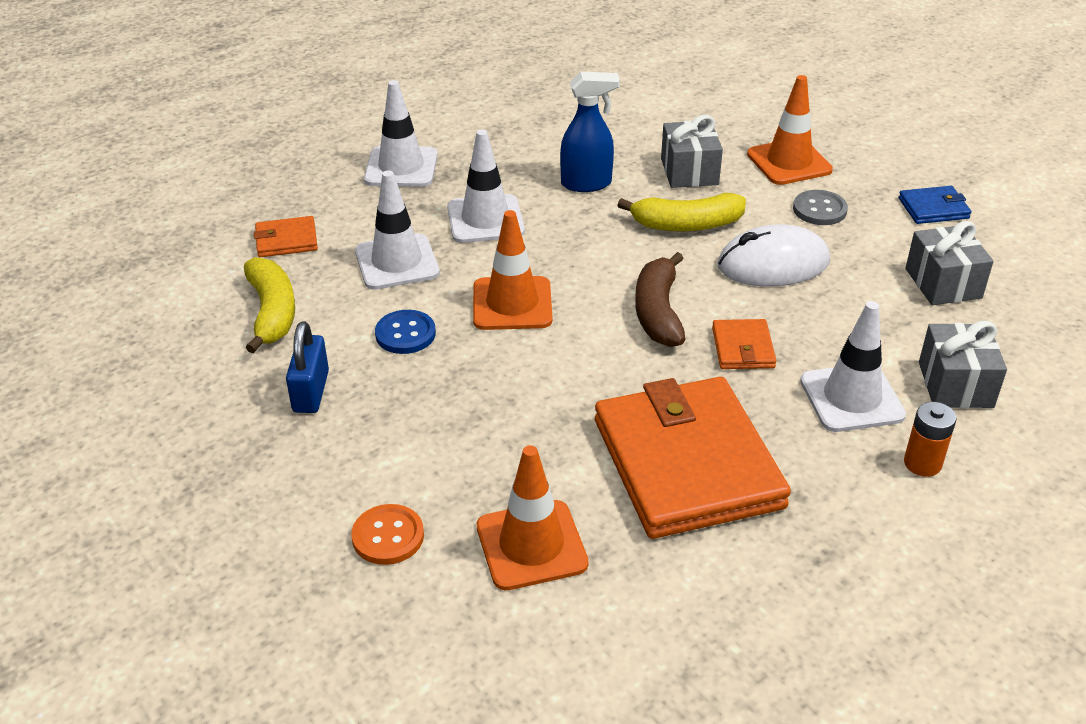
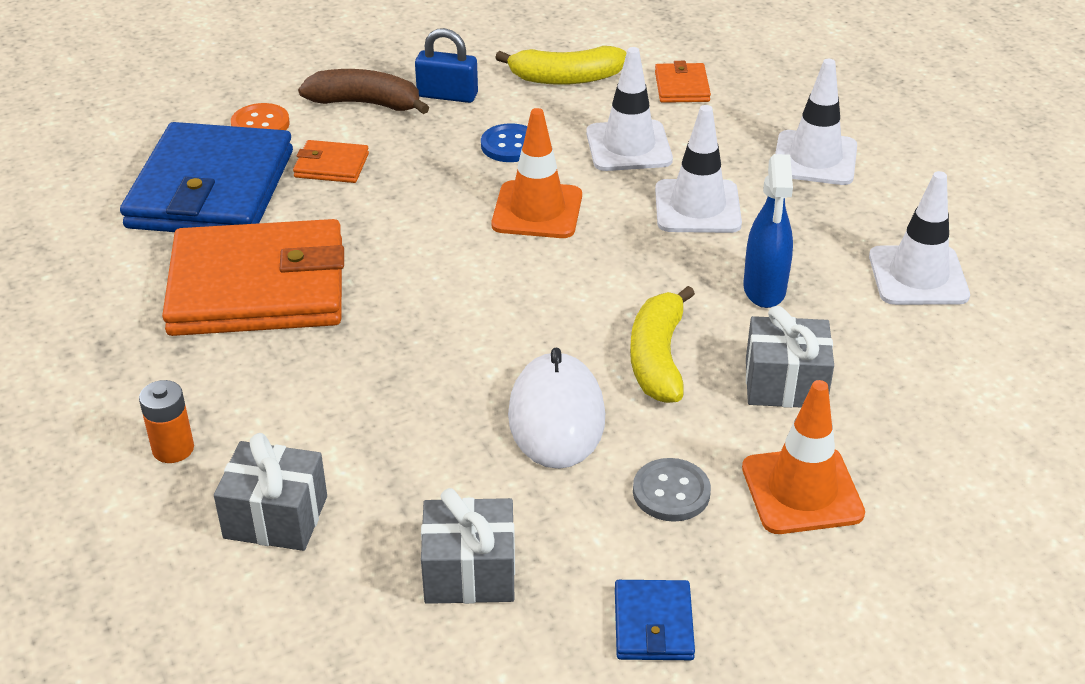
camera: 100 degrees right, 0 degrees up
orange traffic cone [477,445,589,590] -> blue wallet [120,122,293,232]
brown banana [635,252,685,347] -> brown banana moved to [298,69,429,114]
orange wallet [712,319,777,369] -> orange wallet moved to [293,140,369,183]
white traffic cone [800,301,906,432] -> white traffic cone moved to [869,171,970,305]

